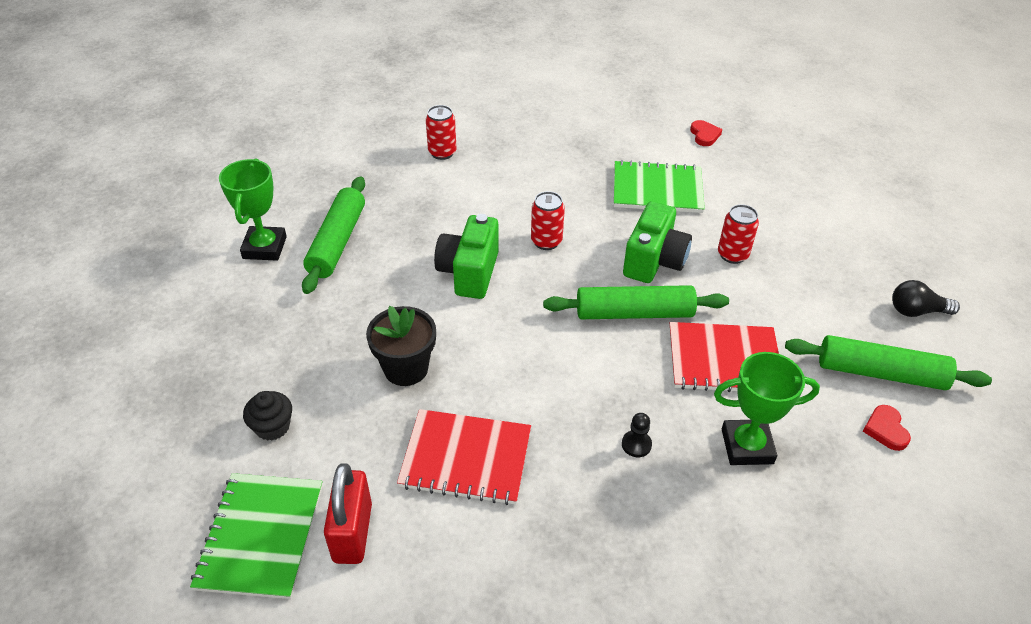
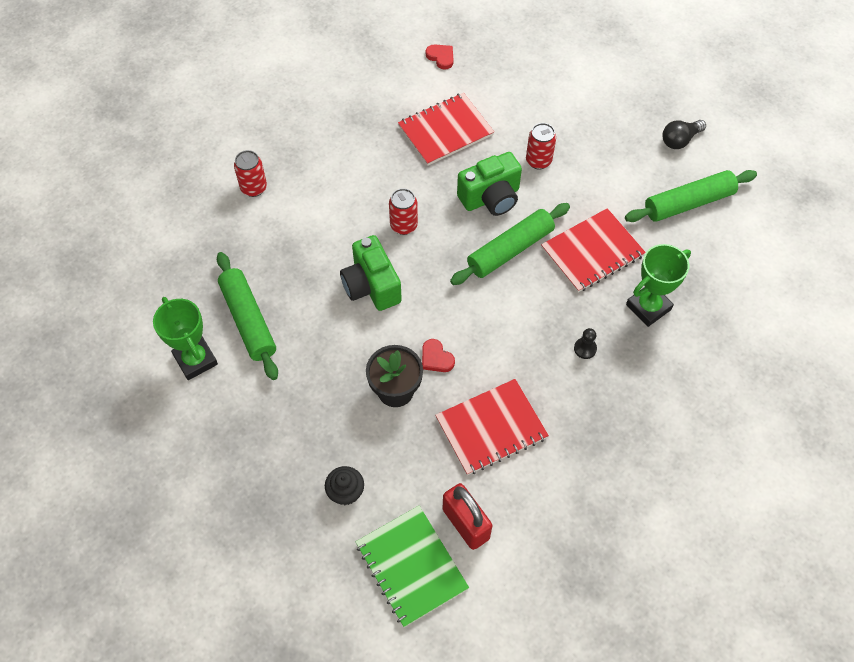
camera: 35 degrees left, 15 degrees up
green notebook [614,160,705,213] -> red notebook [398,93,494,166]
green camera [623,201,692,283] -> green camera turned 75 degrees clockwise [457,152,522,216]
red heart [863,405,911,451] -> red heart moved to [422,339,455,372]

